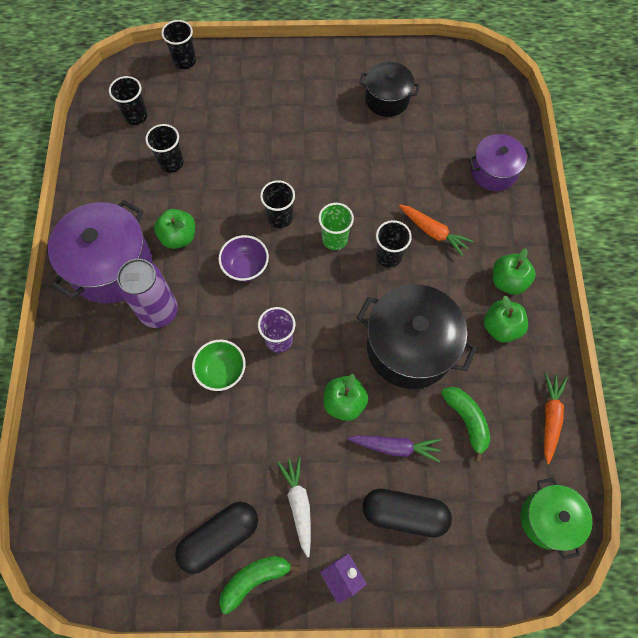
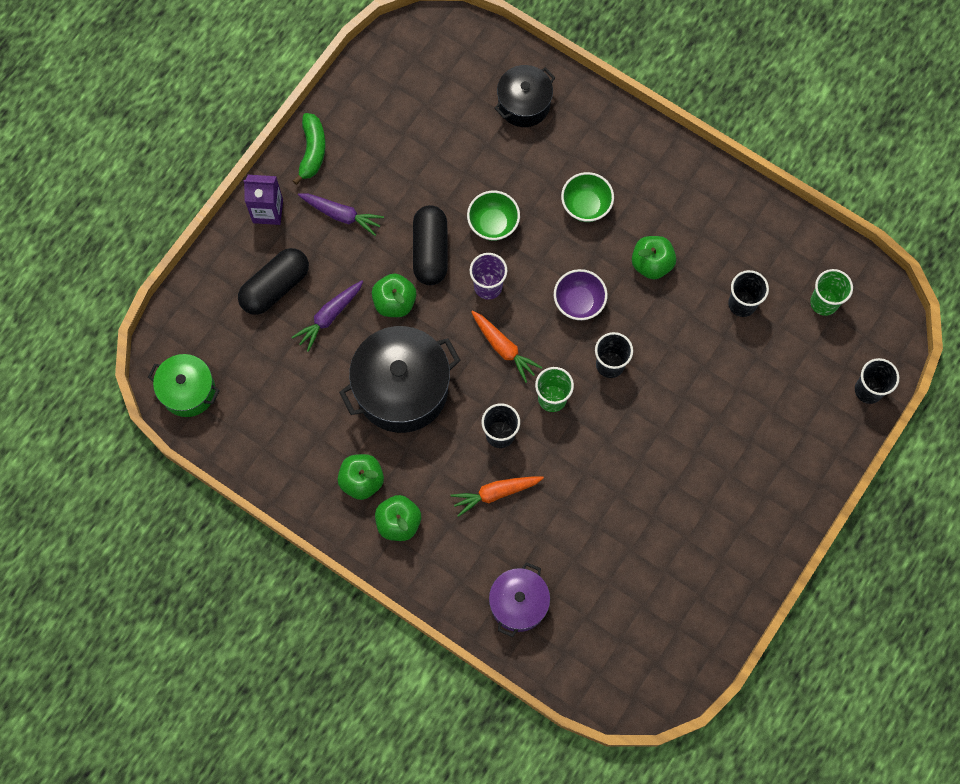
camera: 125 degrees right, 5 degrees up
purple pot [48,200,153,304] -> none
black cup [109,76,148,125] -> green cup [810,269,853,316]
purple can [117,259,178,328] -> green bowl [561,172,614,222]
black capsule [175,502,258,574] -> black capsule moved to [413,205,448,285]
white carrot [277,457,311,558] -> purple carrot [298,193,384,236]
black pot [359,61,420,117] -> black pot moved to [494,65,555,127]
green banana [441,387,490,463] -> none
orange carrot [544,373,568,464] -> orange carrot moved to [471,311,543,383]

